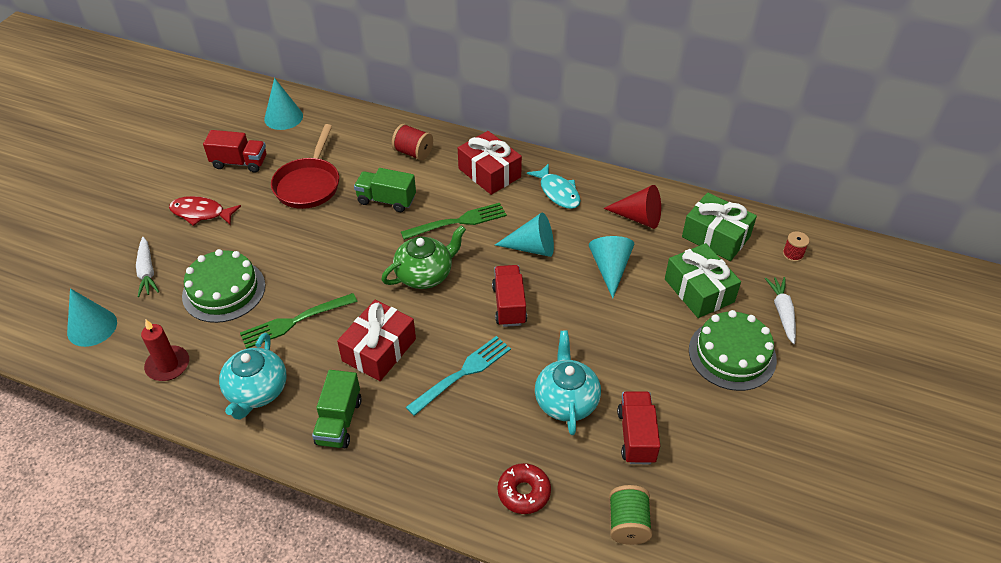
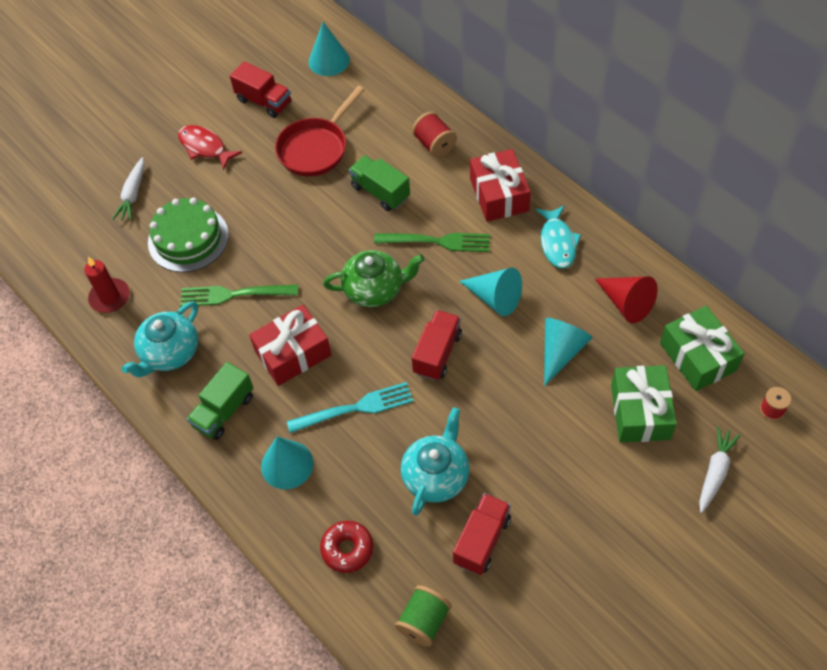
camera: 30 degrees right, 10 degrees up
turquoise cone [67,288,117,347] -> turquoise cone moved to [261,436,313,489]
green cake [689,310,777,391] -> none

